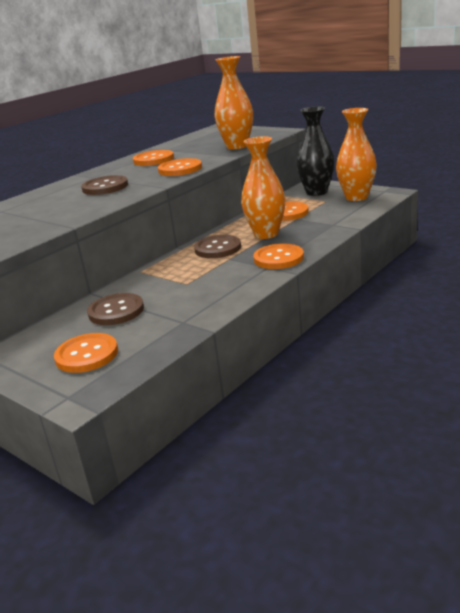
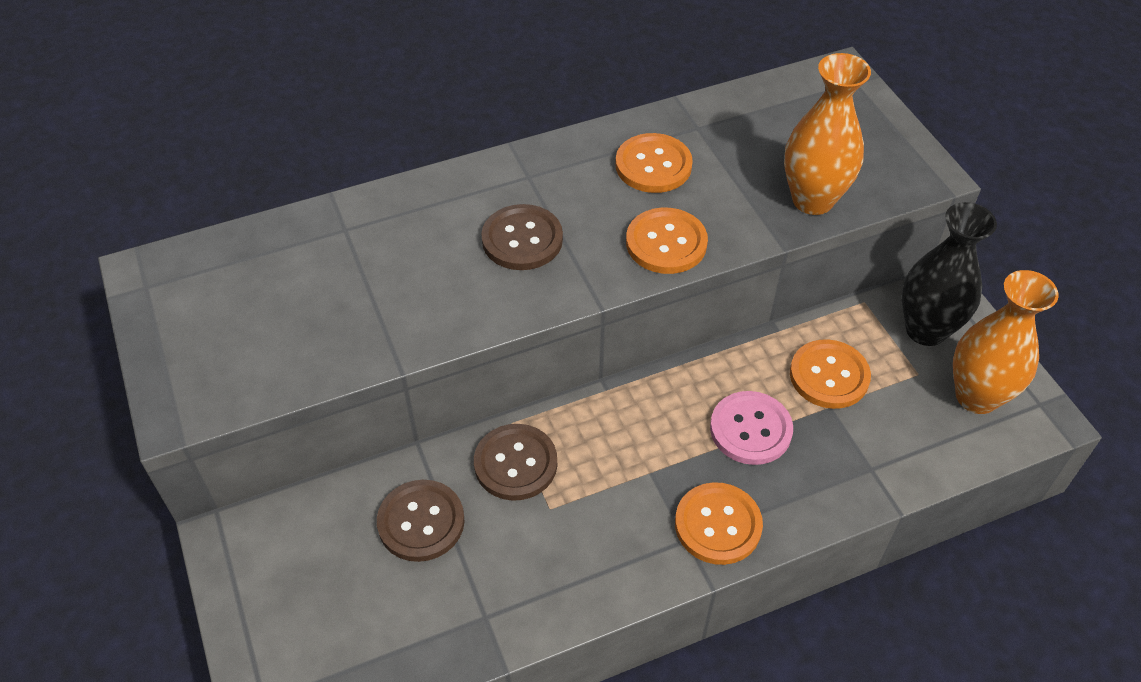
camera: 25 degrees right, 25 degrees up
orange button [54,333,118,373] -> none
brown button [194,235,241,258] -> brown button moved to [474,424,557,501]
orange vase [241,136,285,239] -> pink button [710,391,793,465]

